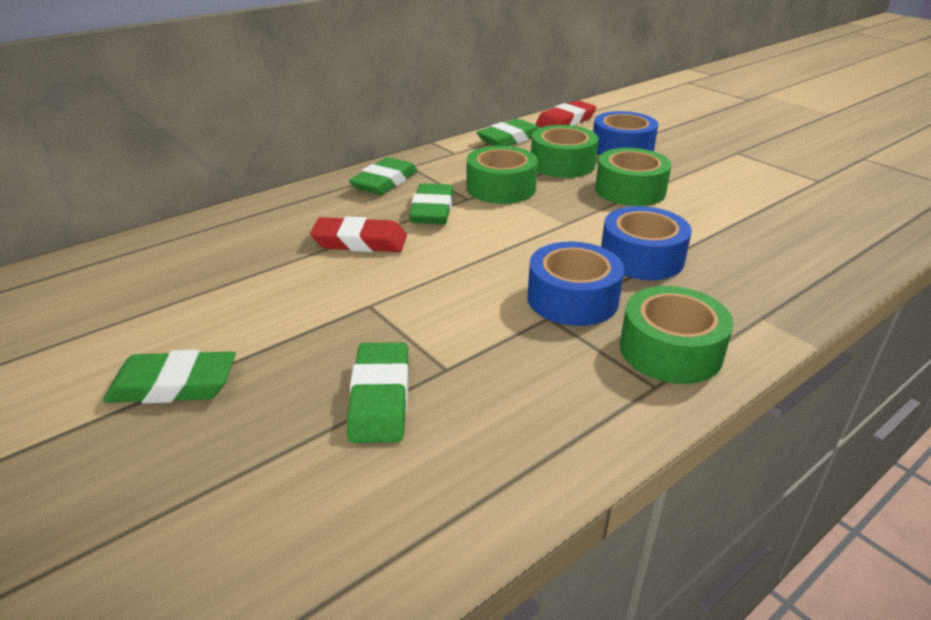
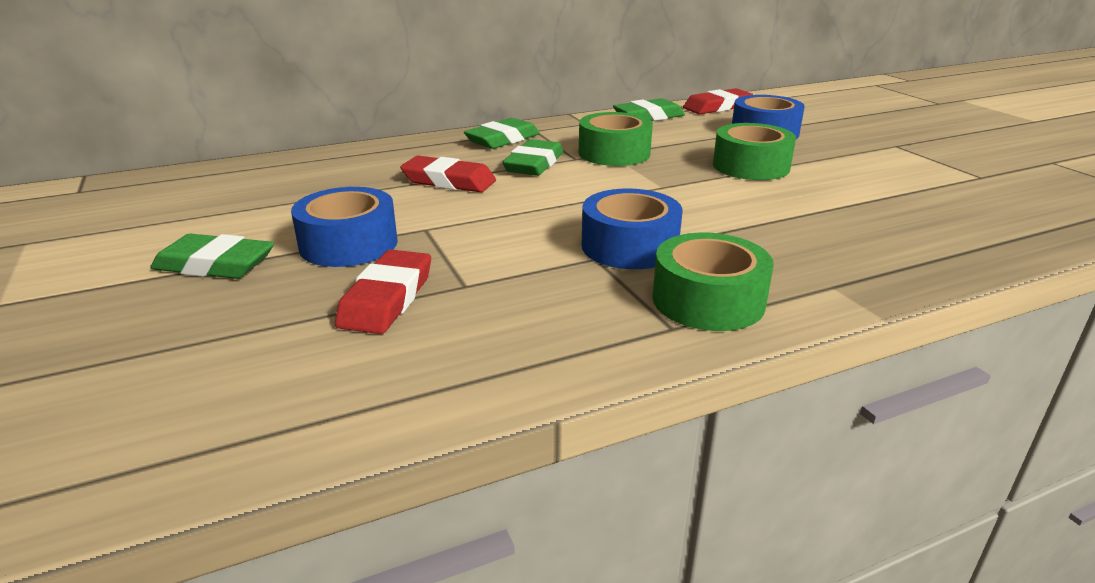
camera: 15 degrees right, 5 degrees down
green eraser [347,342,408,443] -> red eraser [335,250,431,334]
green tape [531,125,599,178] -> none
blue tape [601,206,692,280] -> blue tape moved to [291,187,398,267]

